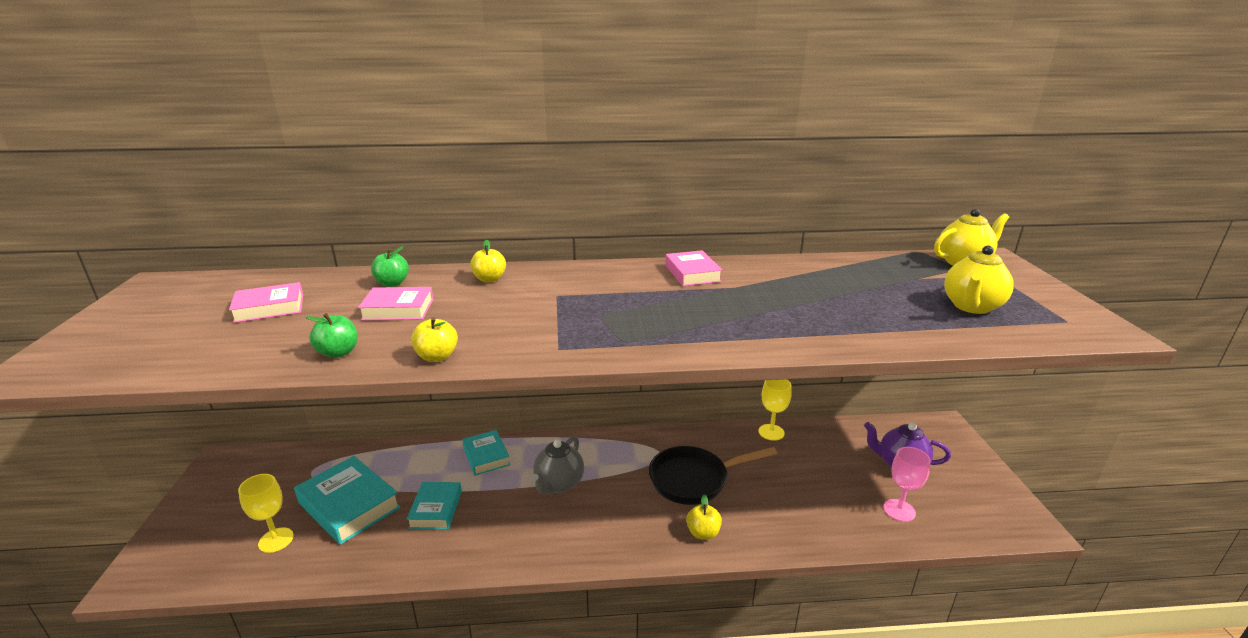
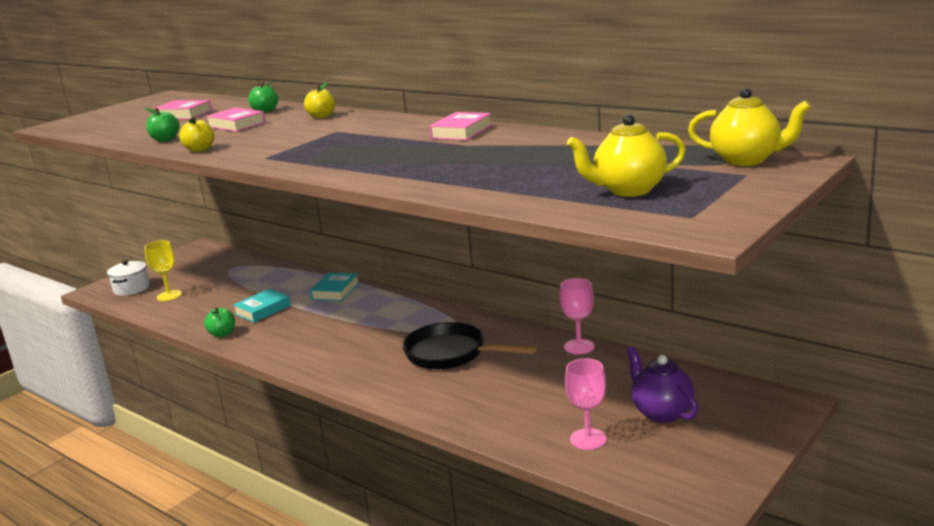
camera: 45 degrees right, 5 degrees down
turquoise book [294,456,401,545] -> none
grey teapot [533,436,584,495] -> none
yellow apple [686,494,722,540] -> none
yellow goblet [758,379,792,441] -> pink goblet [559,278,594,354]
none -> white pot [107,260,150,296]
none -> green apple [204,307,235,337]

